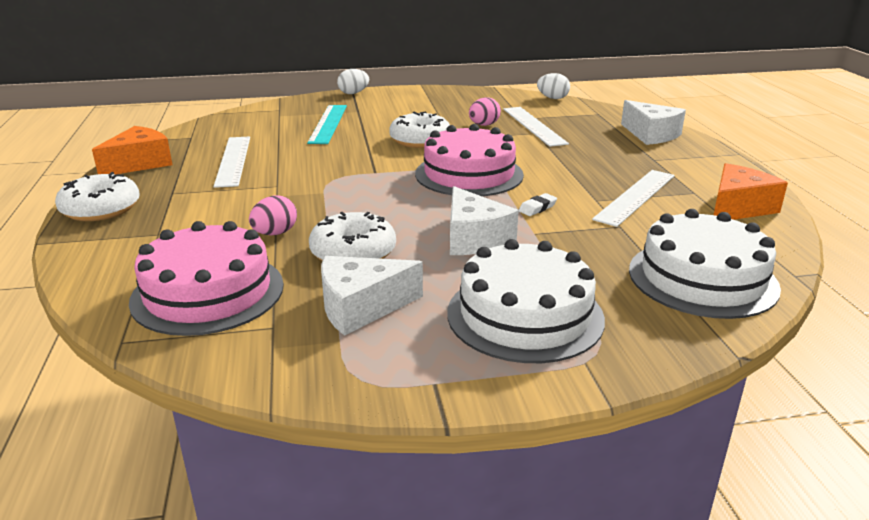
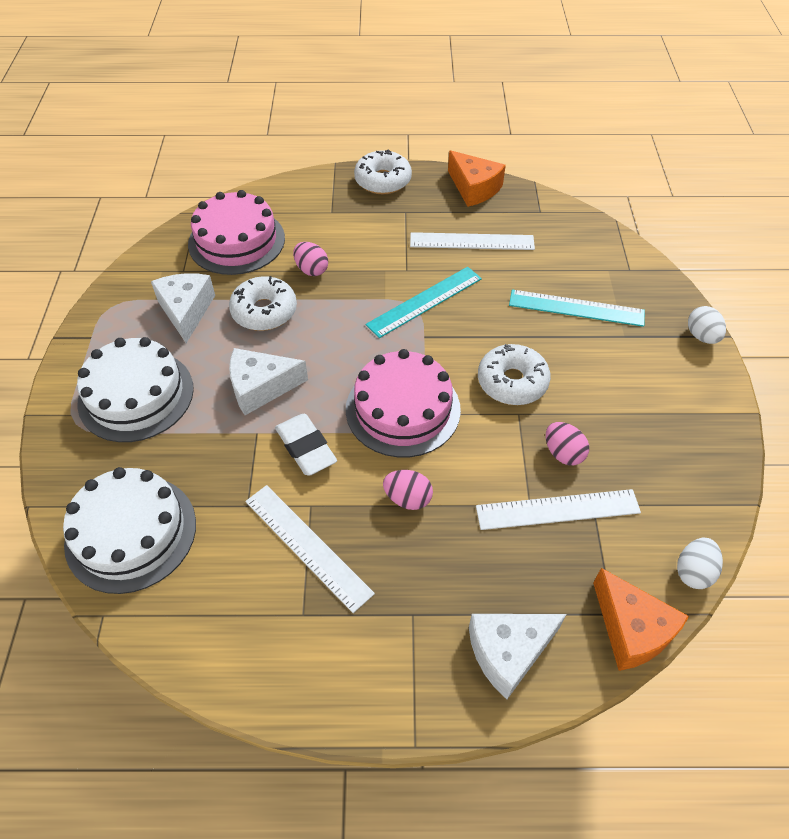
camera: 100 degrees right, 25 degrees up
white eraser [519,193,557,216] -> white eraser [275,414,337,476], size x1.94
orange cheese [714,163,788,220] -> orange cheese moved to [593,568,689,671]
none -> turquoise ruler [366,267,482,338]
none -> pink egg [383,470,433,510]

